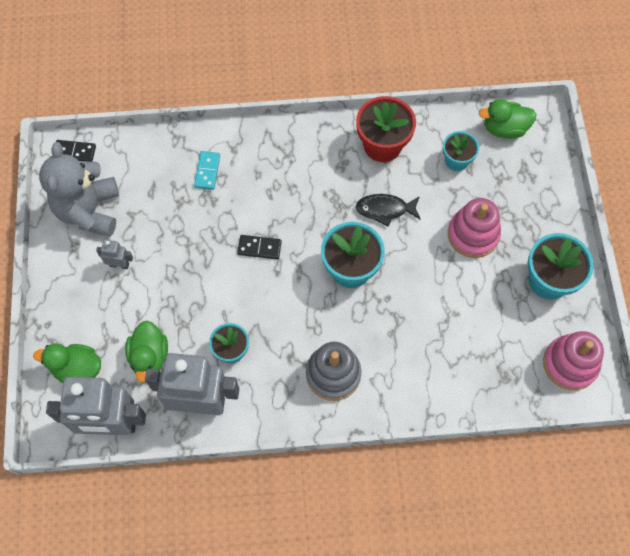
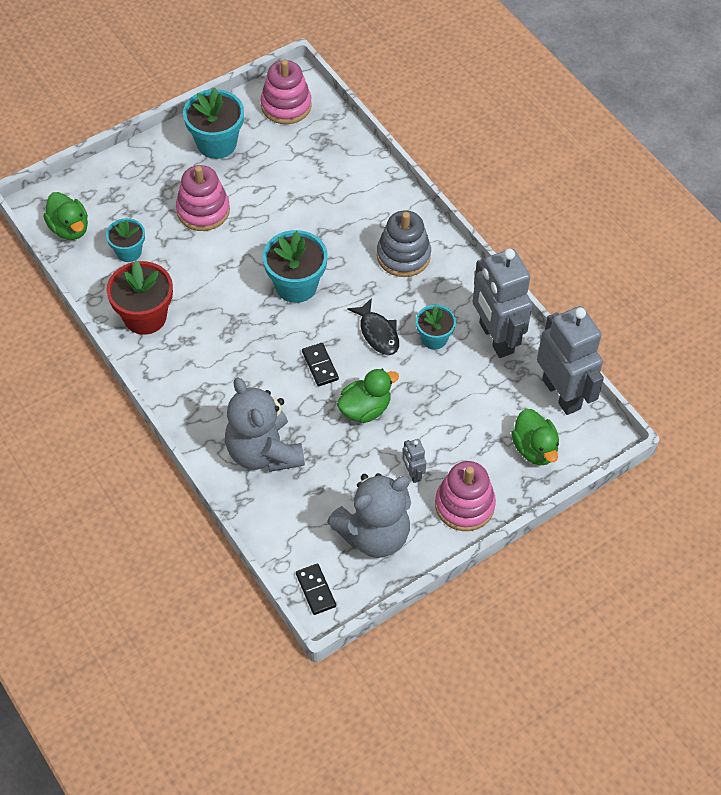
camera: 120 degrees left, 10 degrees down
green duck [125,321,168,382] -> green duck moved to [337,369,399,423]
turquoise domino [194,151,220,190] -> grey teddy bear [225,377,305,472]
black fish [356,194,421,227] -> black fish moved to [347,298,399,355]
none -> pink stacking toy [435,461,496,531]

